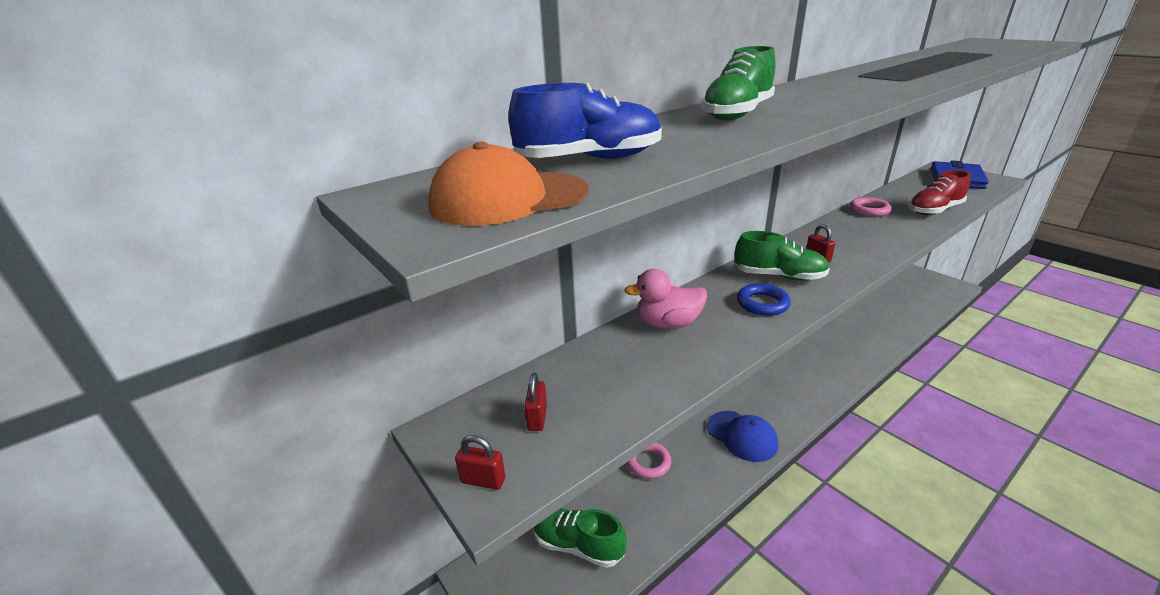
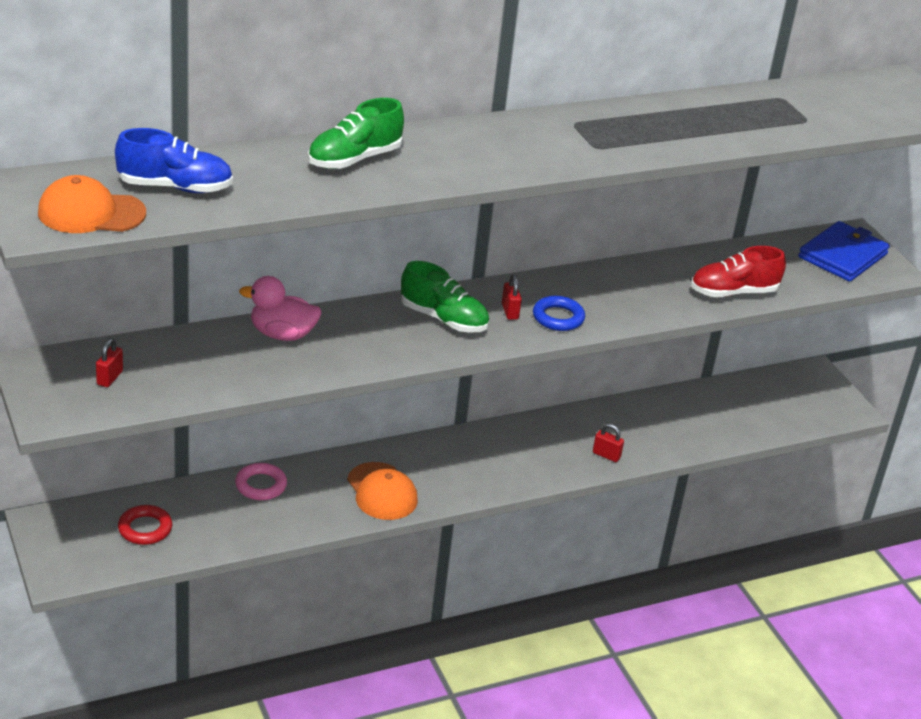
camera: 10 degrees right, 5 degrees up
red padlock [455,435,506,490] -> red padlock moved to [593,424,624,462]
green shoe [533,508,627,568] -> red ring [118,505,172,545]
blue cap [707,411,778,462] -> orange cap [347,462,418,520]
blue ring [737,283,791,316] -> blue ring moved to [533,296,585,331]
pink ring [850,197,892,217] -> none

